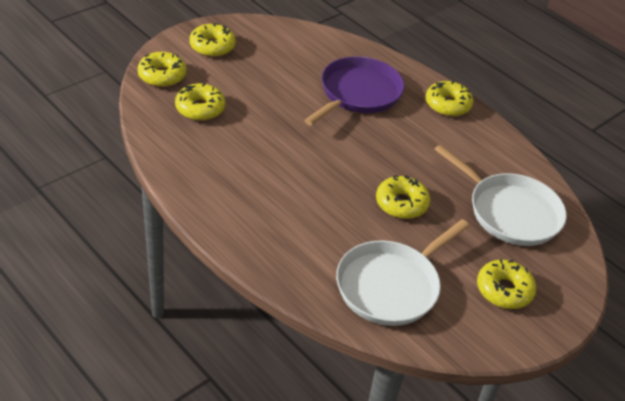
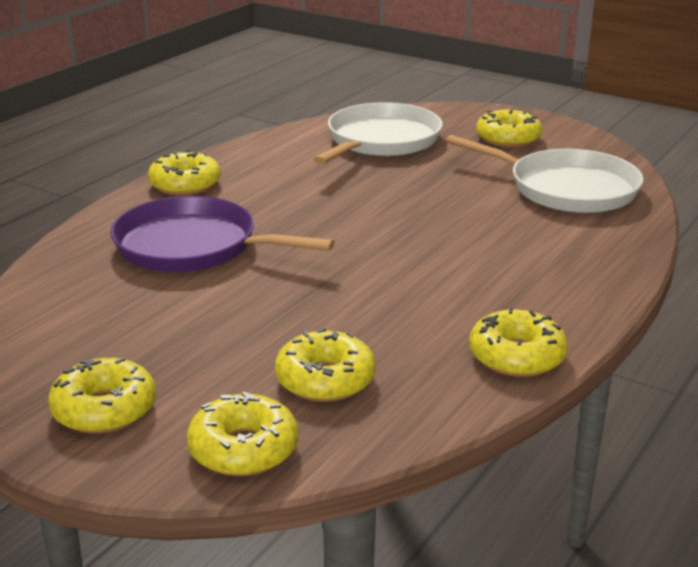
camera: 100 degrees left, 15 degrees down
yellow donut [376,175,430,219] -> yellow donut moved to [469,308,568,377]

